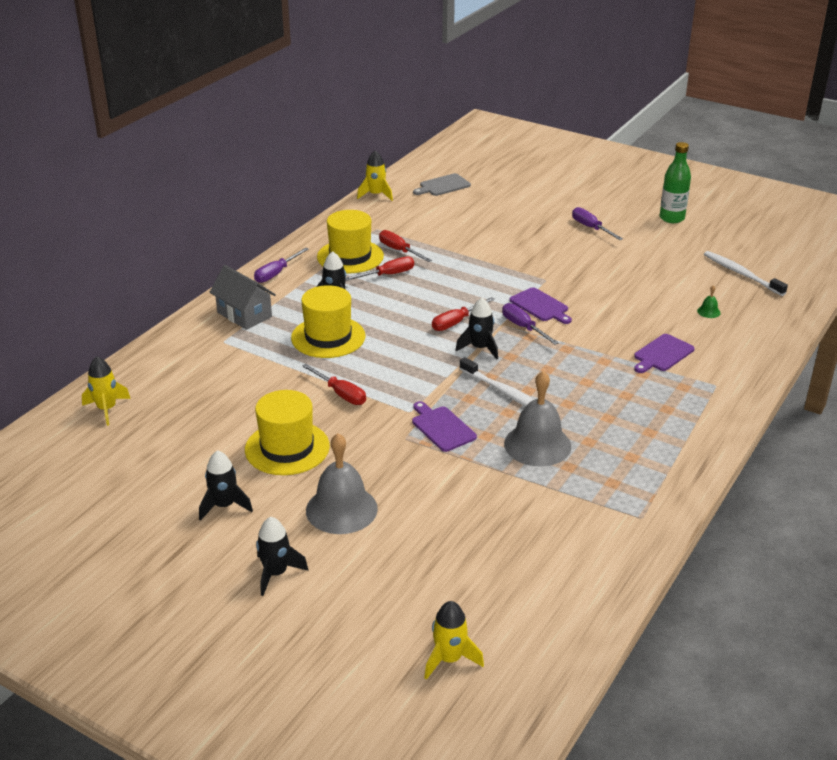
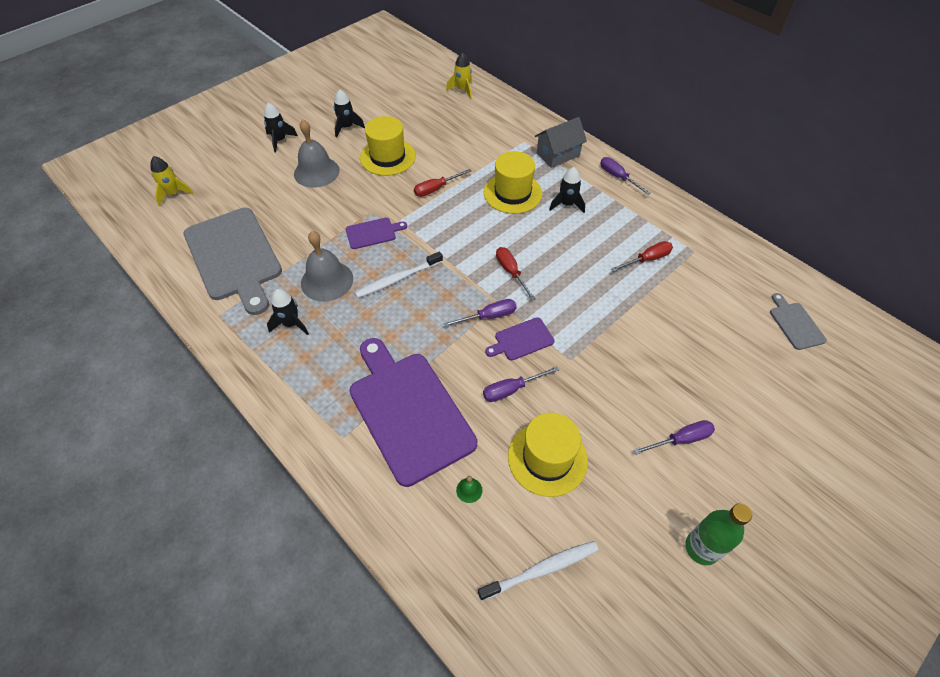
camera: 105 degrees right, 20 degrees up
yellow hat [317,210,384,273] -> yellow hat moved to [508,413,588,497]
red screwdriver [345,256,414,281] -> none
yellow rocket [357,150,393,201] -> none
black rocket [455,298,498,360] -> black rocket moved to [267,289,309,335]
purple cutting board [634,334,695,373] -> purple cutting board [350,338,477,487], size x2.25
none -> grey cutting board [184,208,282,315]
none -> purple screwdriver [483,366,559,402]

